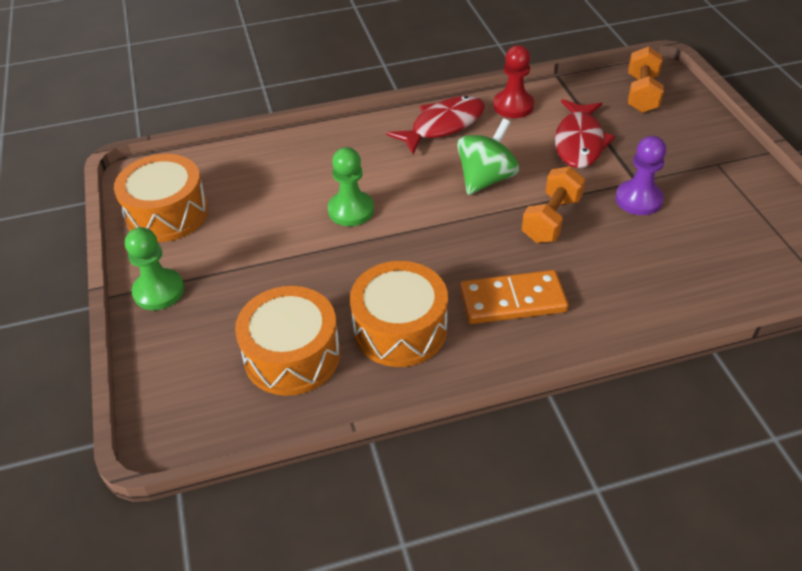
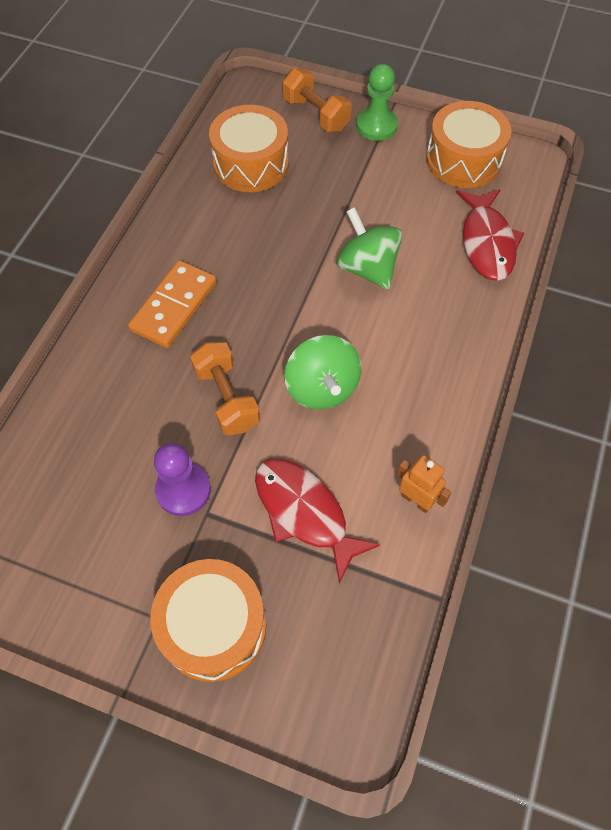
camera: 125 degrees right, 15 degrees up
green pawn [328,147,374,226] -> green spinning top [337,207,403,290]
orange drum [350,261,448,367] -> orange drum moved to [150,559,266,682]
red fish [386,96,484,154] -> red fish moved to [457,189,524,281]
red pawn [493,45,534,118] -> orange robot [397,455,452,513]
orange dumbbell [628,46,664,113] -> orange dumbbell moved to [283,68,352,132]

